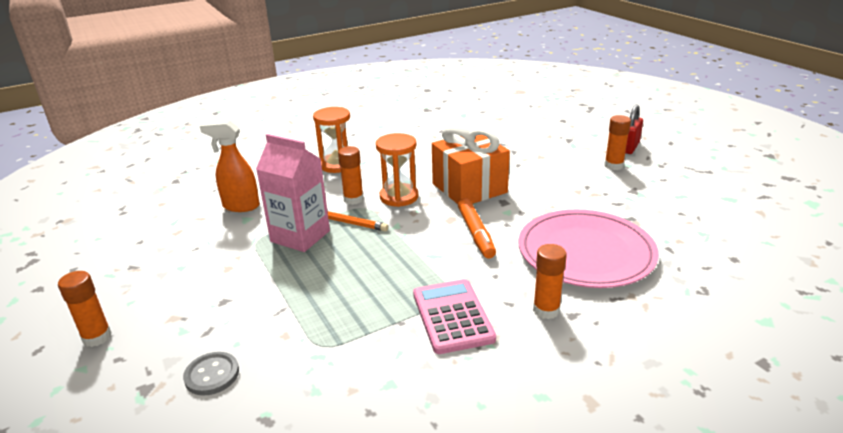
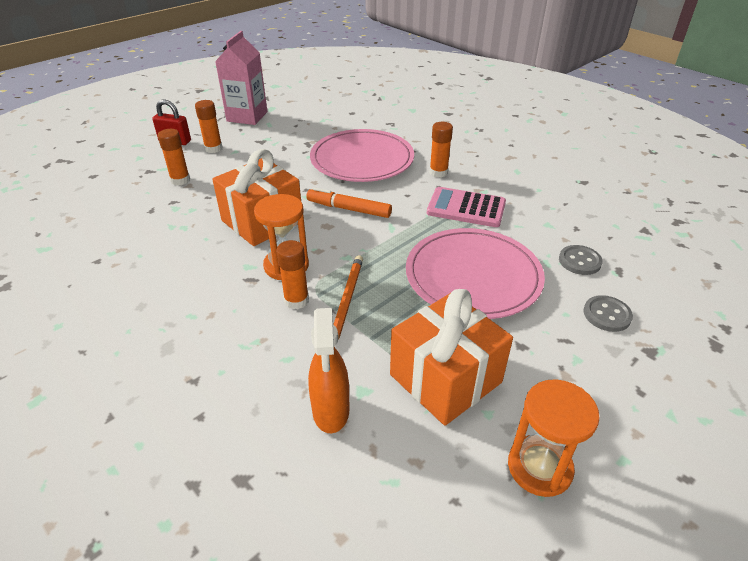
camera: 105 degrees left, 10 degrees up
orange glue stick [58,271,112,347] -> orange glue stick moved to [158,129,190,185]
pink carton [256,134,330,252] -> pink carton moved to [215,31,267,125]
orange hourglass [313,107,350,173] -> orange hourglass moved to [508,379,600,497]
pink calculator [413,279,496,354] -> pink calculator turned 45 degrees clockwise [427,187,506,227]
orange marker [458,198,496,259] -> orange marker turned 135 degrees counterclockwise [306,187,392,218]
none -> orange gift [390,289,513,426]
none -> pink plate [406,228,545,319]
none -> grey button [559,245,603,275]

